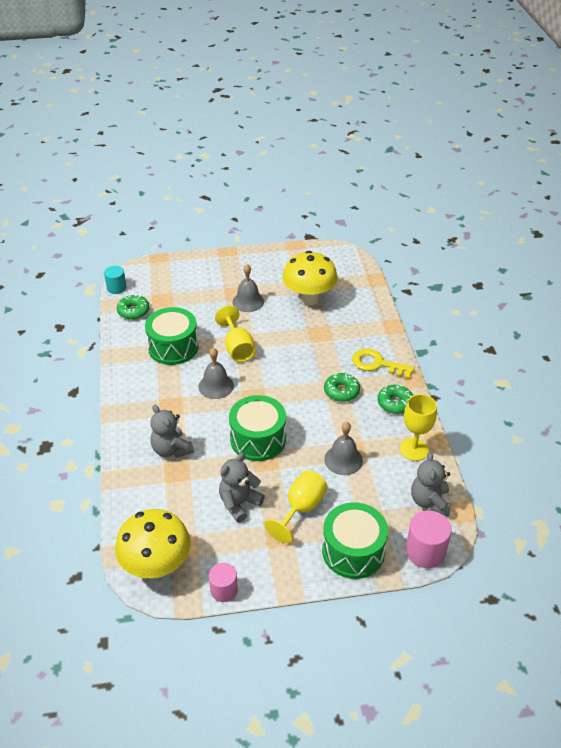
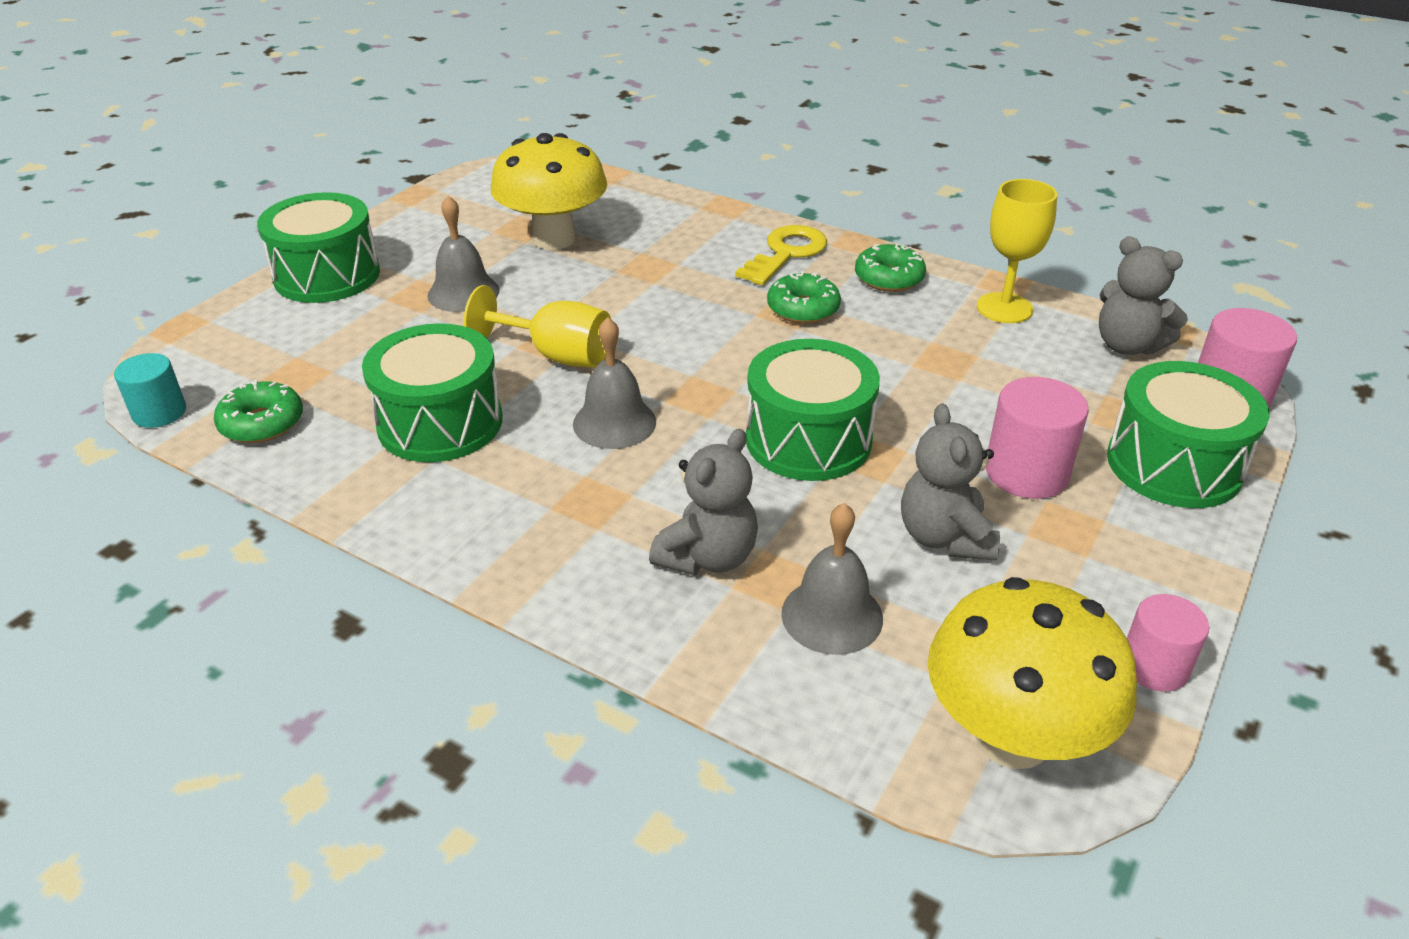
camera: 50 degrees left, 5 degrees down
grey teddy bear [150,404,194,458] -> grey teddy bear turned 60 degrees counterclockwise [649,429,758,575]
yellow goblet [264,470,328,543] -> pink cylinder [985,377,1089,499]
grey bell [324,422,363,475] -> grey bell moved to [781,503,883,655]
yellow key [352,349,415,379] -> yellow key turned 150 degrees clockwise [735,225,827,285]
none -> green drum [257,192,380,303]

